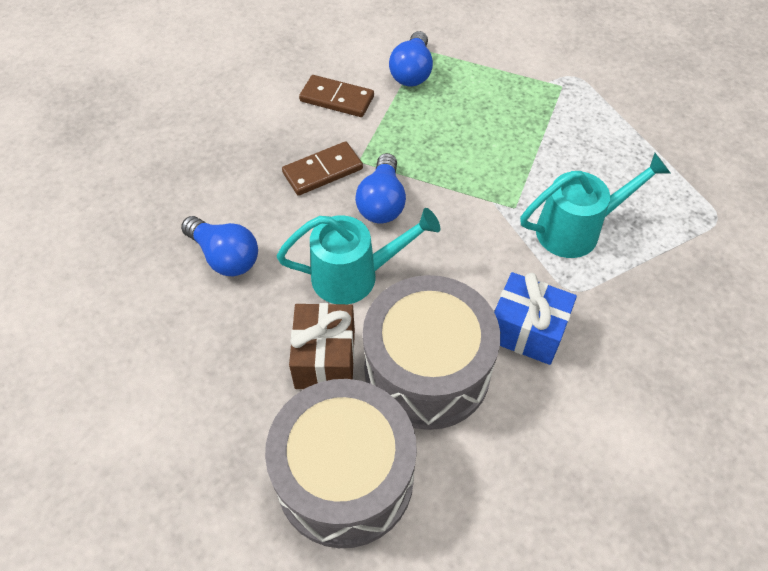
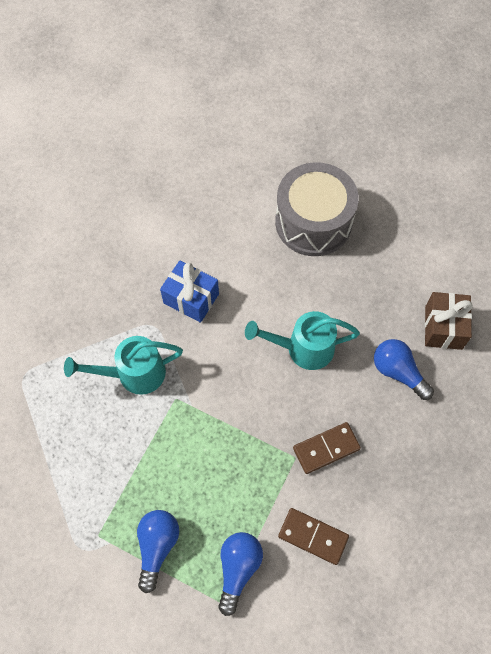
camera: 175 degrees left, 10 degrees up
brown gift [289,303,355,389] -> brown gift moved to [425,292,473,350]
blue light bulb [355,153,406,223] -> blue light bulb moved to [137,510,179,593]
grey drum [363,275,500,430] -> none

